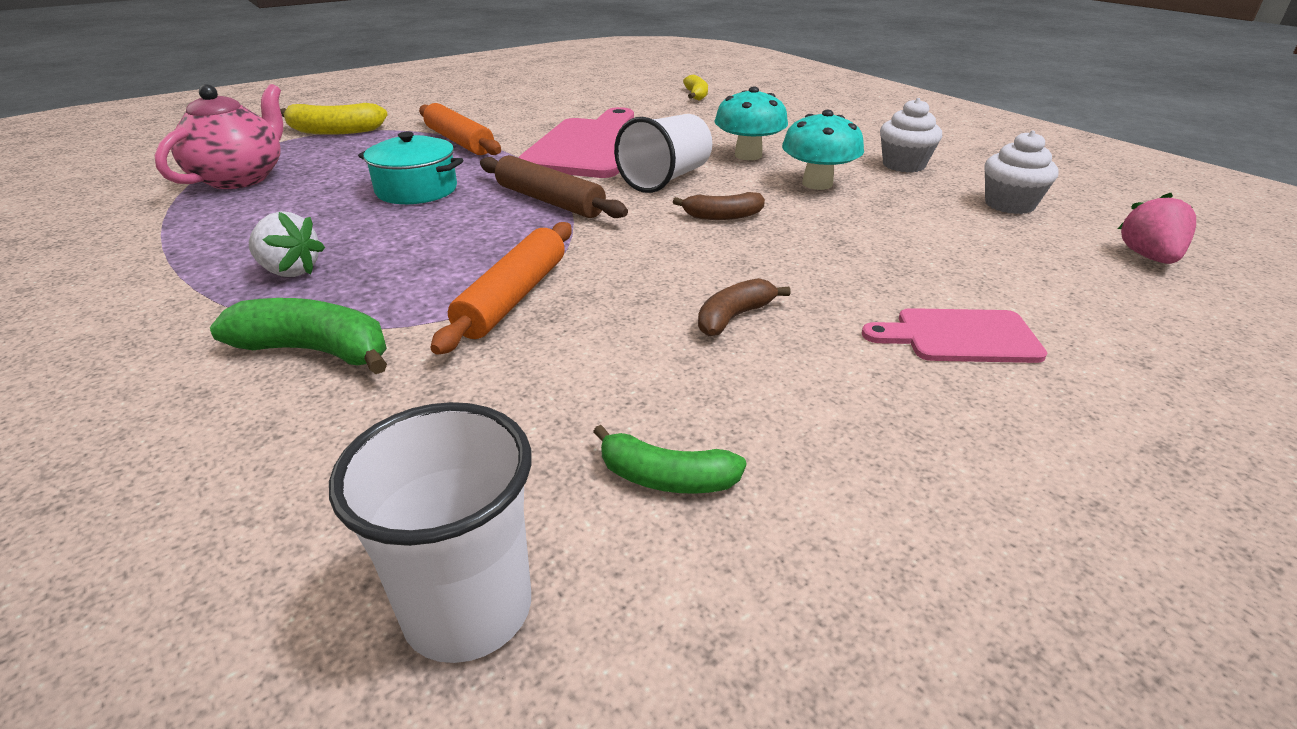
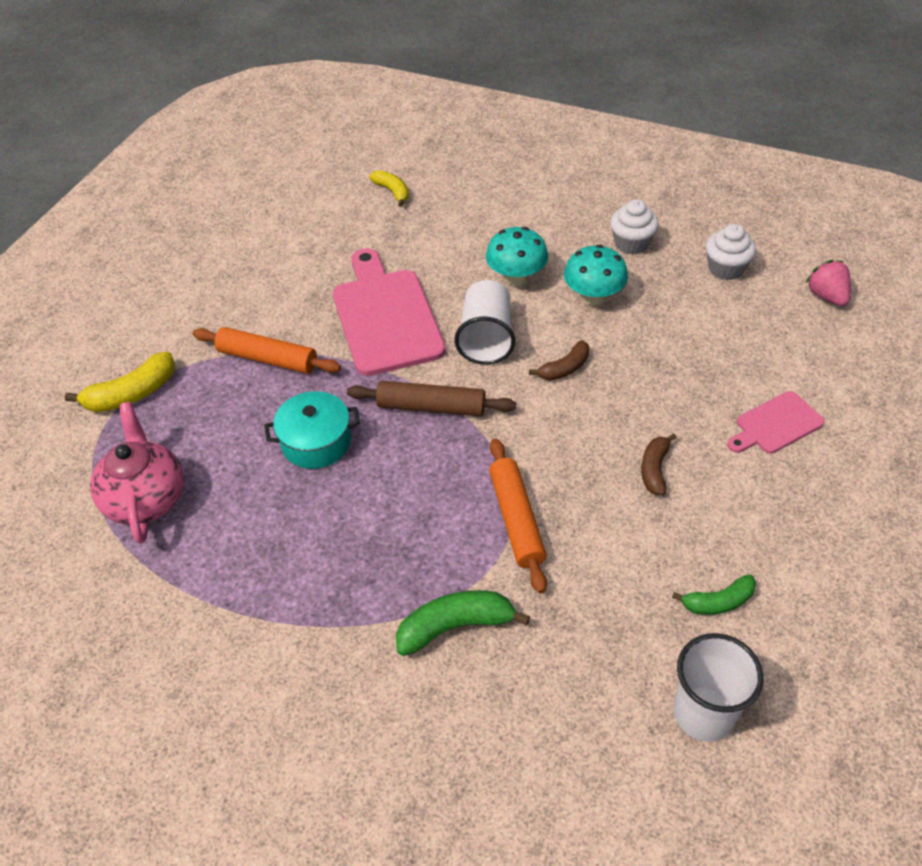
camera: 30 degrees left, 15 degrees up
white strawberry [249,211,325,277] -> none

